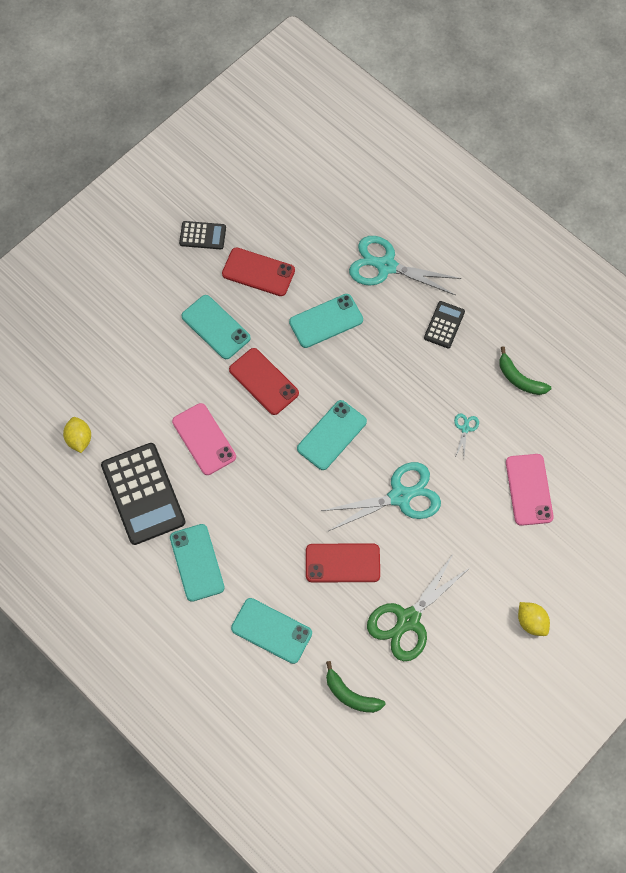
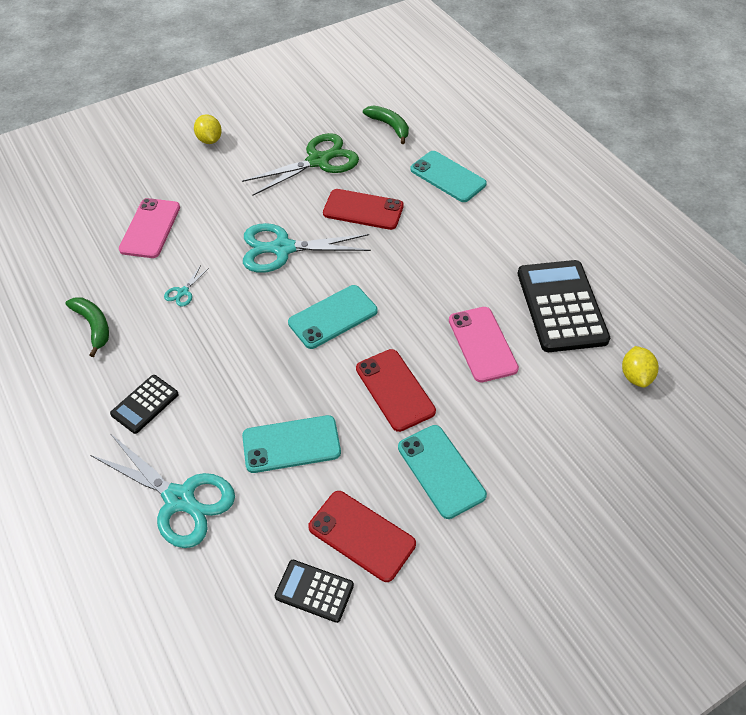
camera: 165 degrees left, 15 degrees down
turquoise phone [170,524,225,602] -> none
black calculator [179,221,226,249] -> black calculator moved to [274,560,354,623]

